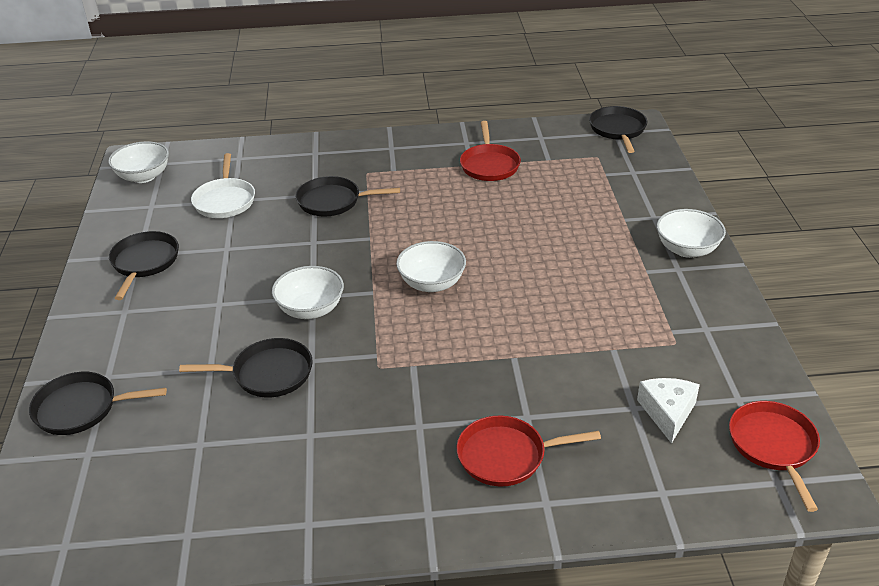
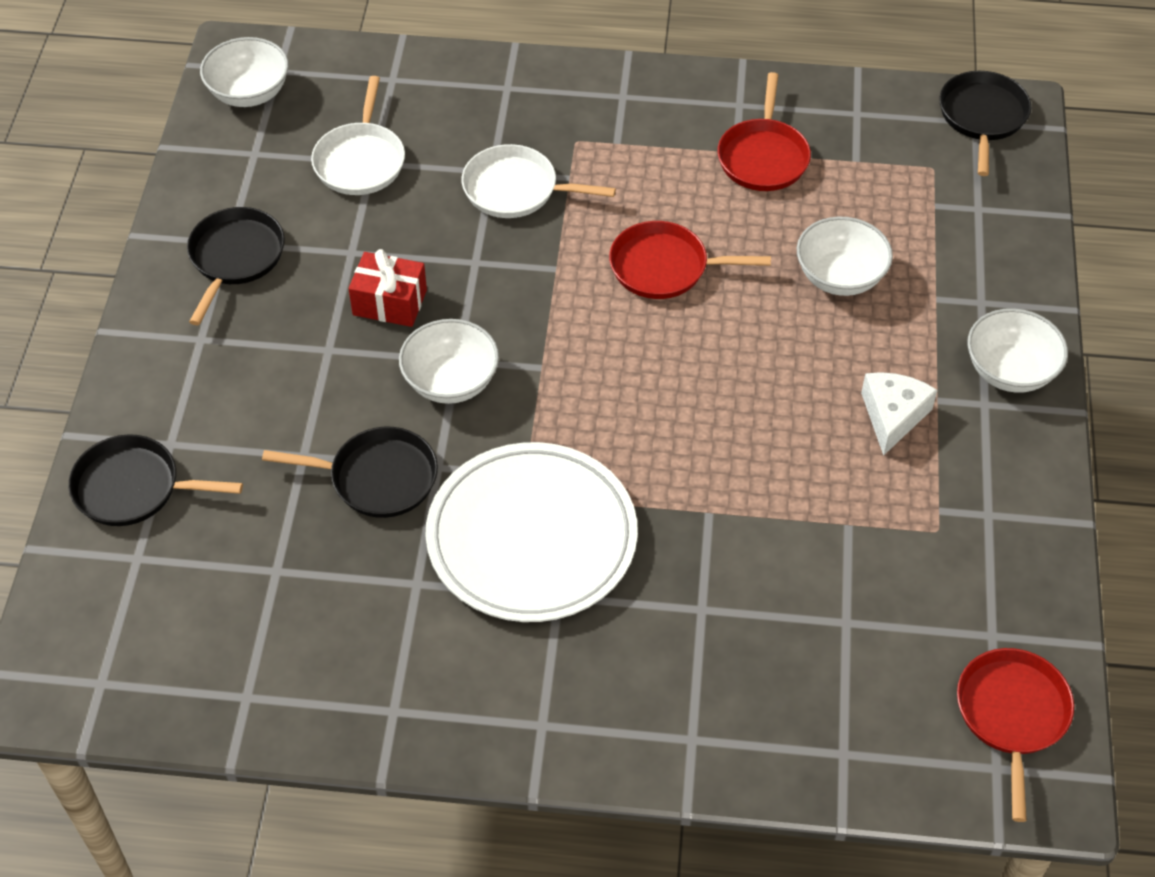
camera: 10 degrees right, 15 degrees up
black pan [296,176,400,217] -> white pan [462,144,616,218]
white bowl [396,241,466,292] -> white bowl moved to [797,217,893,296]
red pan [456,416,601,486] -> red pan moved to [609,221,771,299]
white cheese [637,378,700,444] -> white cheese moved to [861,372,937,456]
none -> red gift [348,249,427,327]
none -> white plate [425,442,638,622]

